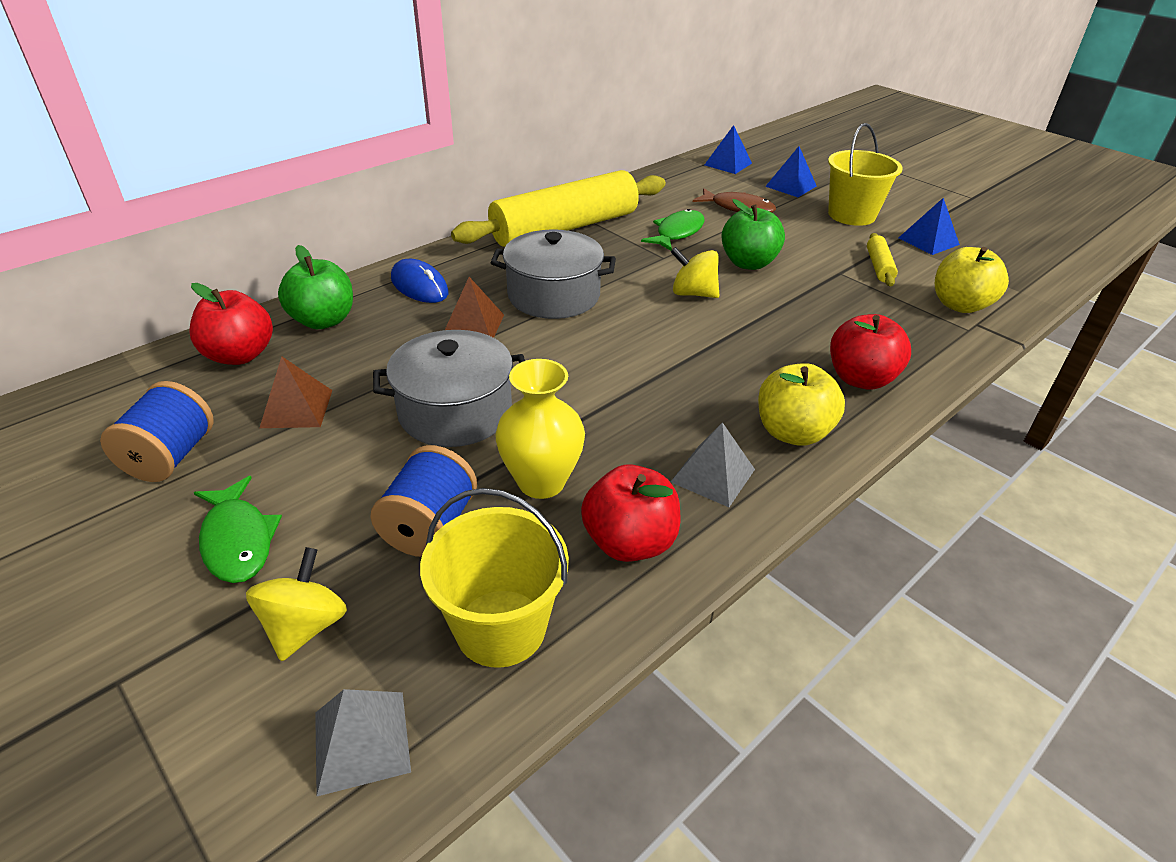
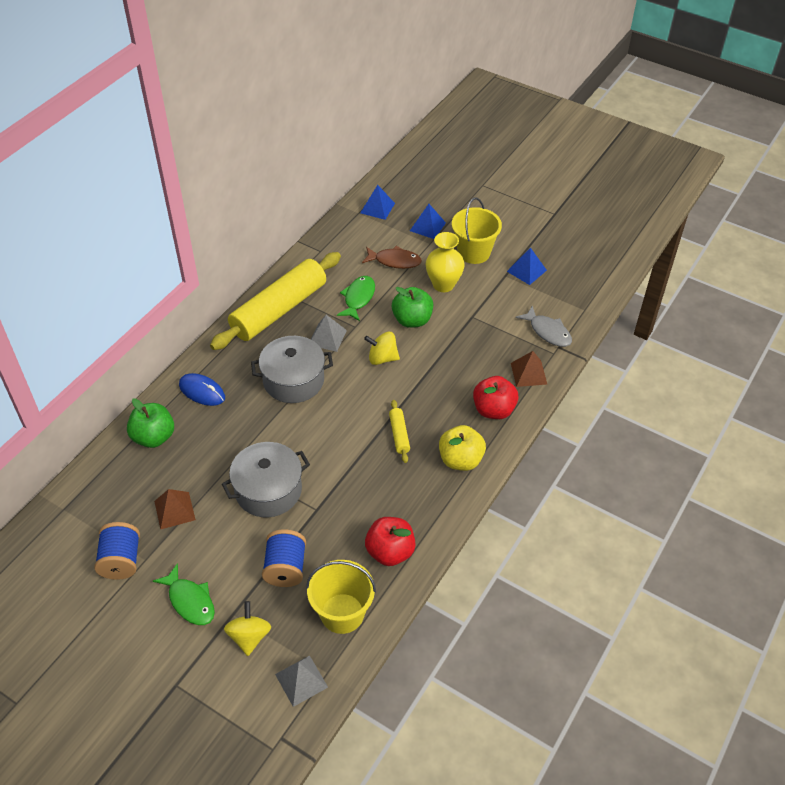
camera: 15 degrees left, 10 degrees up
red apple [189,283,273,365] -> none
brown pyramid [445,277,504,338] -> brown pyramid moved to [511,351,547,387]
yellow vase [495,359,585,499] -> yellow vase moved to [426,232,465,292]
grey pyramid [671,422,755,507] -> grey pyramid moved to [311,315,347,352]
yellow rolling pin [867,233,898,286] -> yellow rolling pin moved to [389,400,410,463]
yellow apple [935,247,1009,313] -> grey fish [516,305,572,347]

